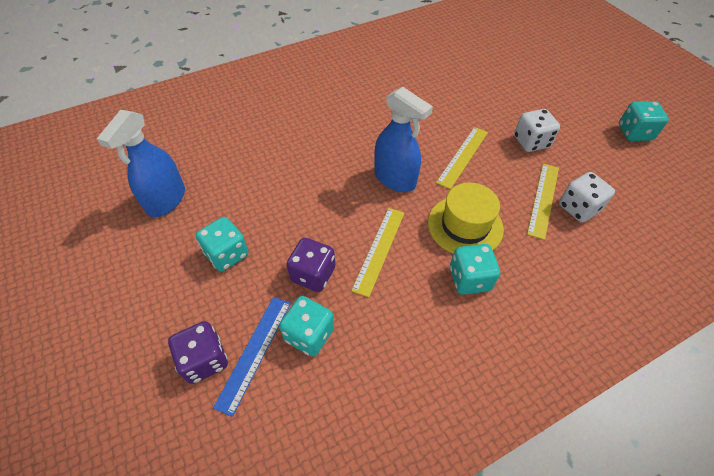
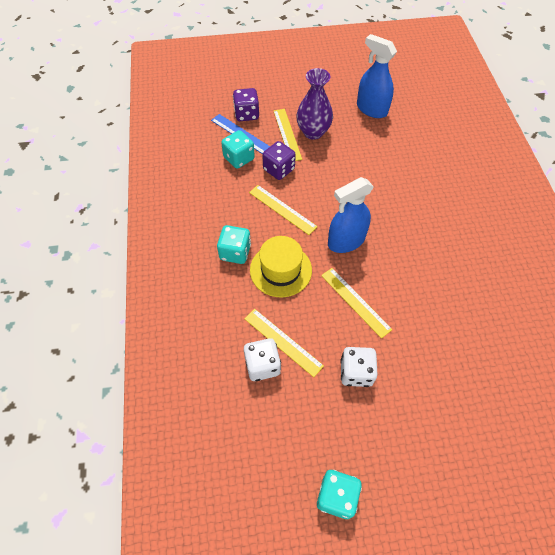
camera: 110 degrees right, 5 degrees up
turquoise dice [196,217,249,272] -> purple vase [296,68,333,140]
none -> yellow ruler [274,109,302,161]

